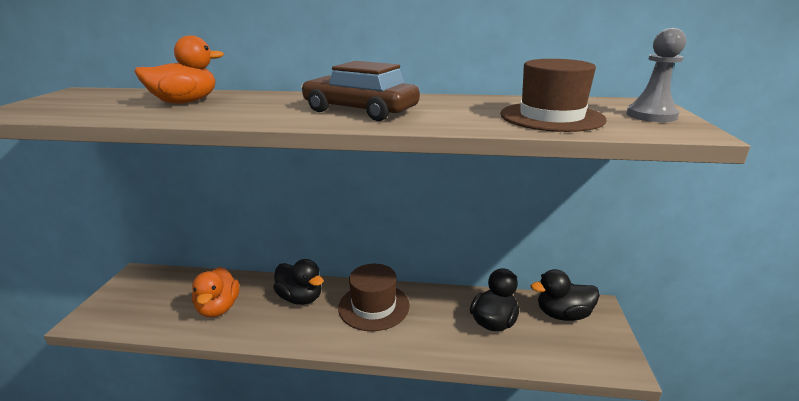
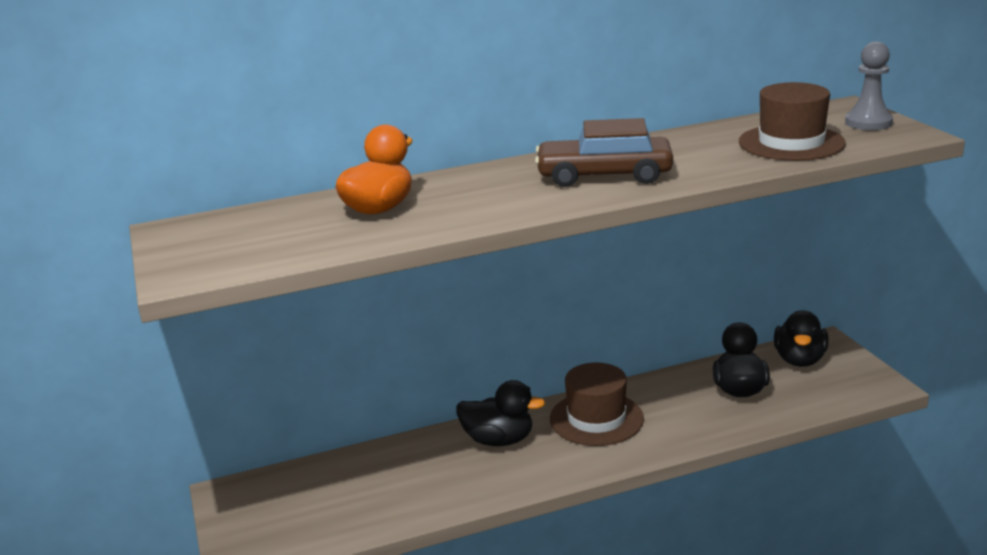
camera: 25 degrees left, 0 degrees up
orange duck [192,267,240,317] -> none
black duck [531,269,600,321] -> black duck turned 45 degrees counterclockwise [774,311,829,367]

